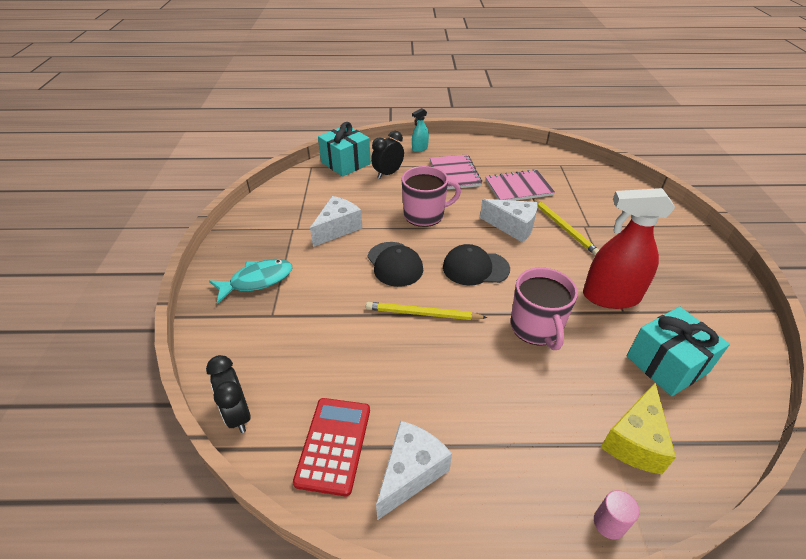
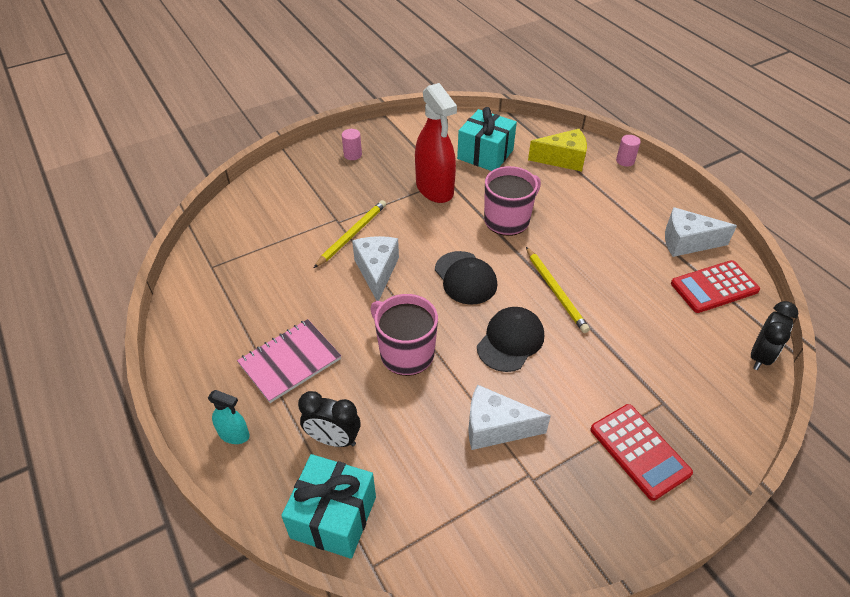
camera: 120 degrees left, 5 degrees up
turquoise fish [209,259,292,304] -> red calculator [590,404,693,501]
pink notebook [486,169,555,201] -> none
none -> pink cylinder [342,129,362,160]

